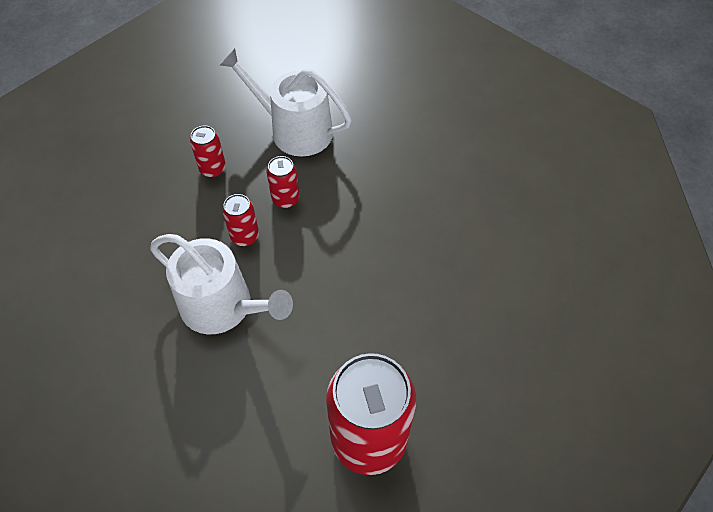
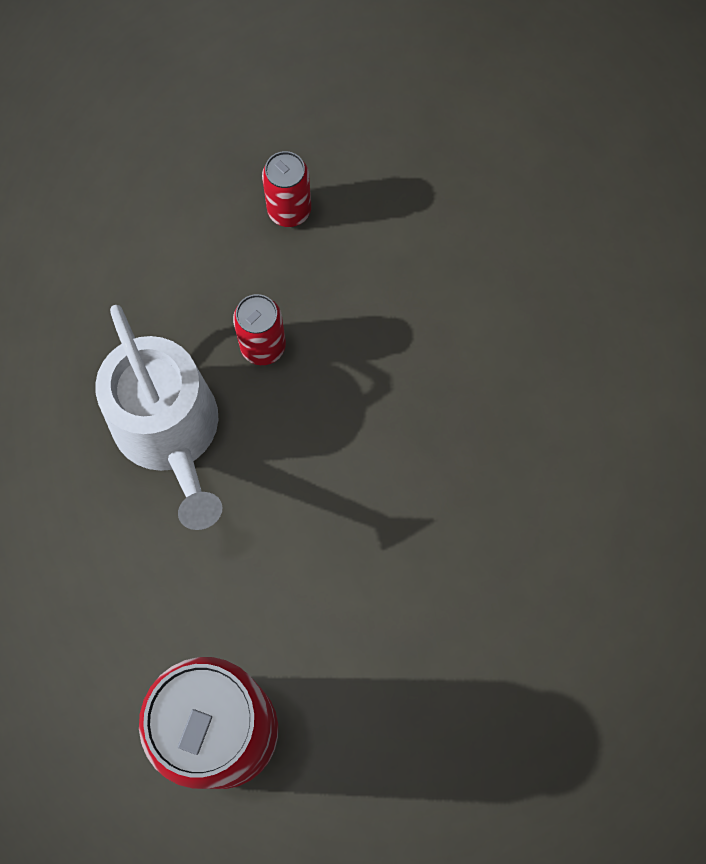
camera: 35 degrees right, 15 degrees up
white watering can [220,48,352,157] -> none
red can [267,156,299,208] -> none

